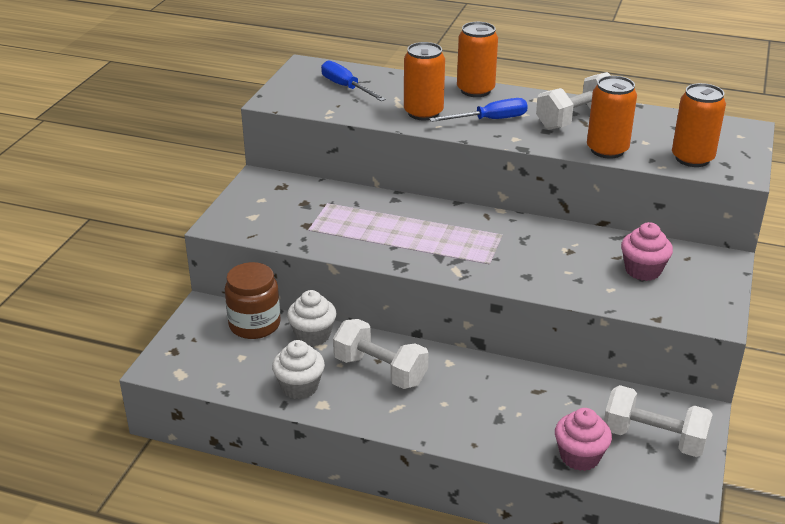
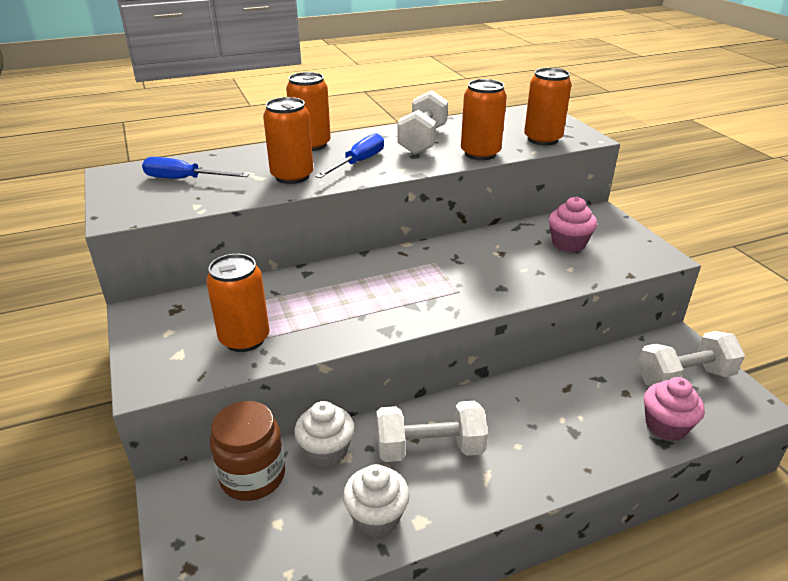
camera: 40 degrees left, 0 degrees up
none -> orange can [206,254,270,352]

